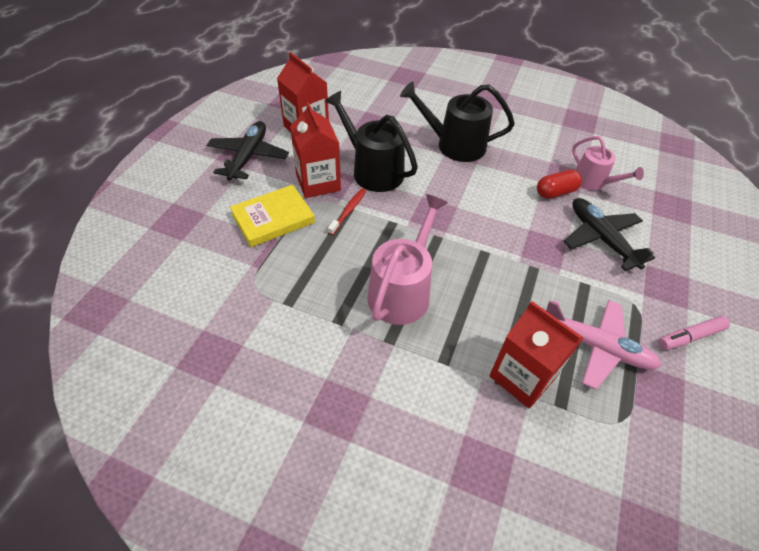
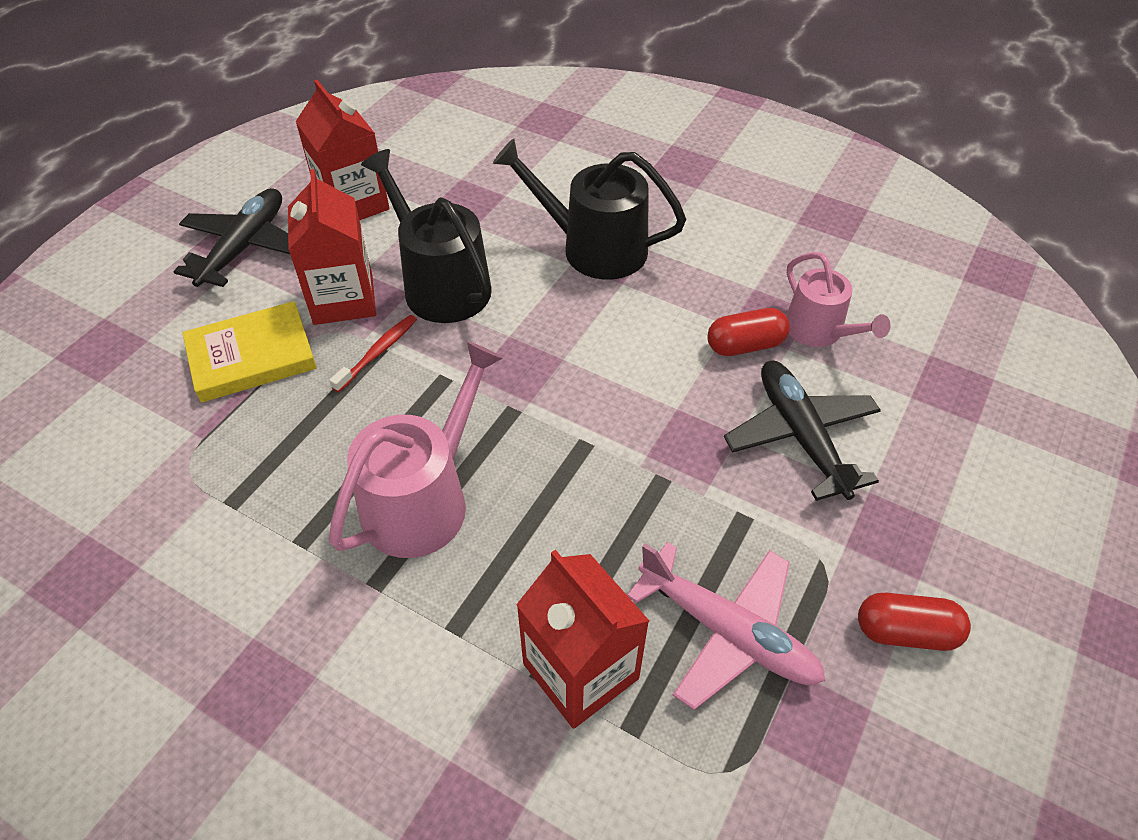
camera: 10 degrees right, 0 degrees up
pink marker [658,316,730,350] -> red capsule [858,593,971,651]

